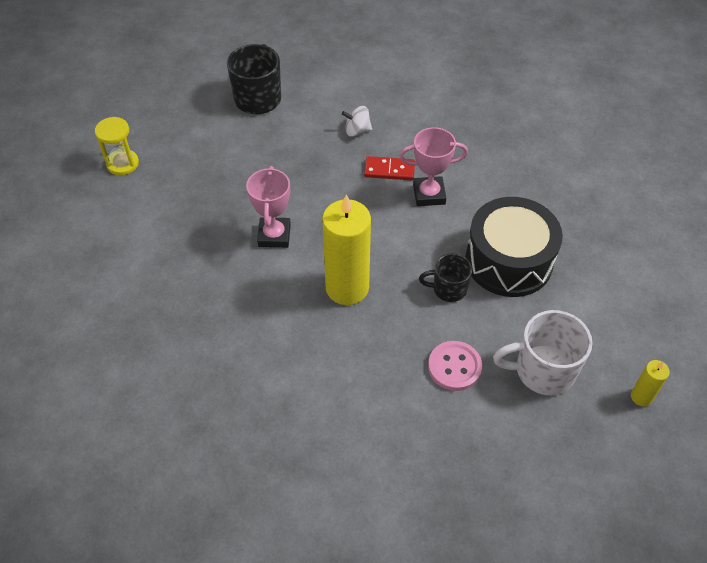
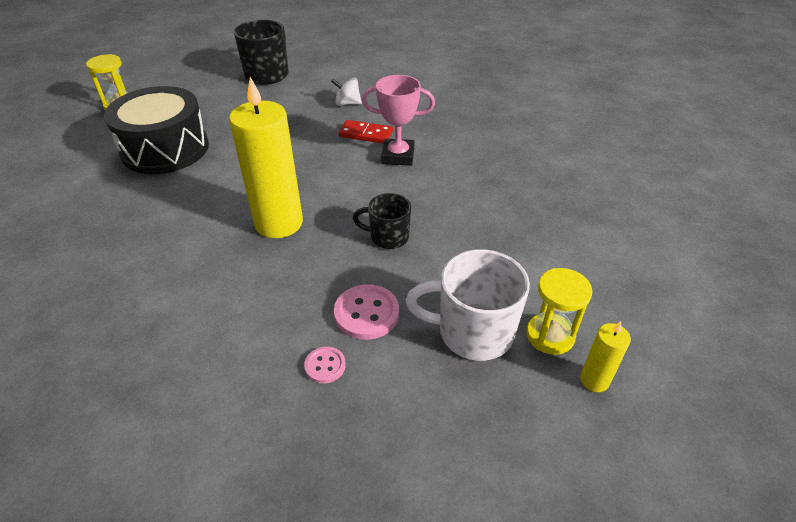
camera: 10 degrees right, 10 degrees down
pink trophy [246,166,291,248] -> none
black drum [465,197,563,297] -> black drum moved to [104,86,209,174]
none -> pink button [304,346,346,384]
none -> yellow hourglass [526,268,593,355]

